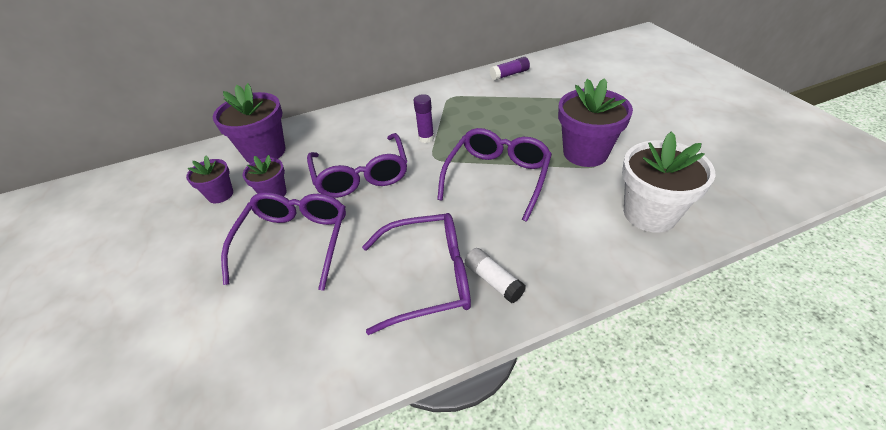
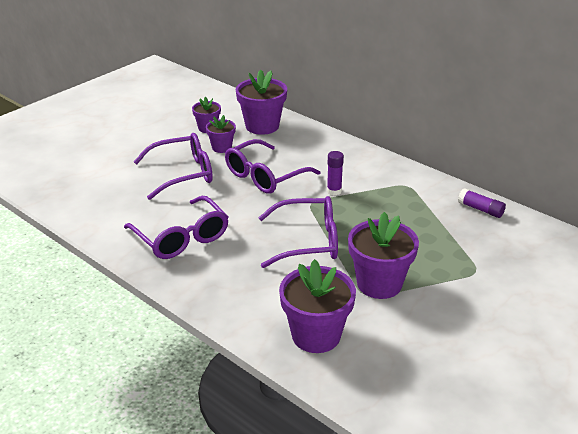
camera: 60 degrees right, 10 degrees down
white glue stick [465,248,526,303] -> none
white flower pot [622,132,716,233] -> purple flower pot [279,259,356,353]

